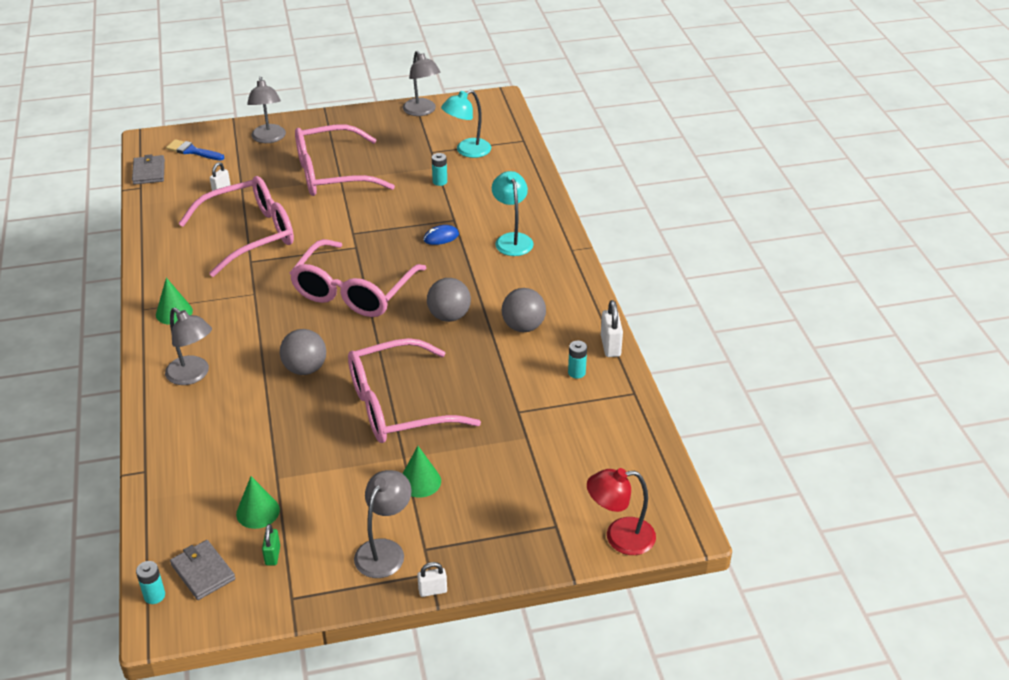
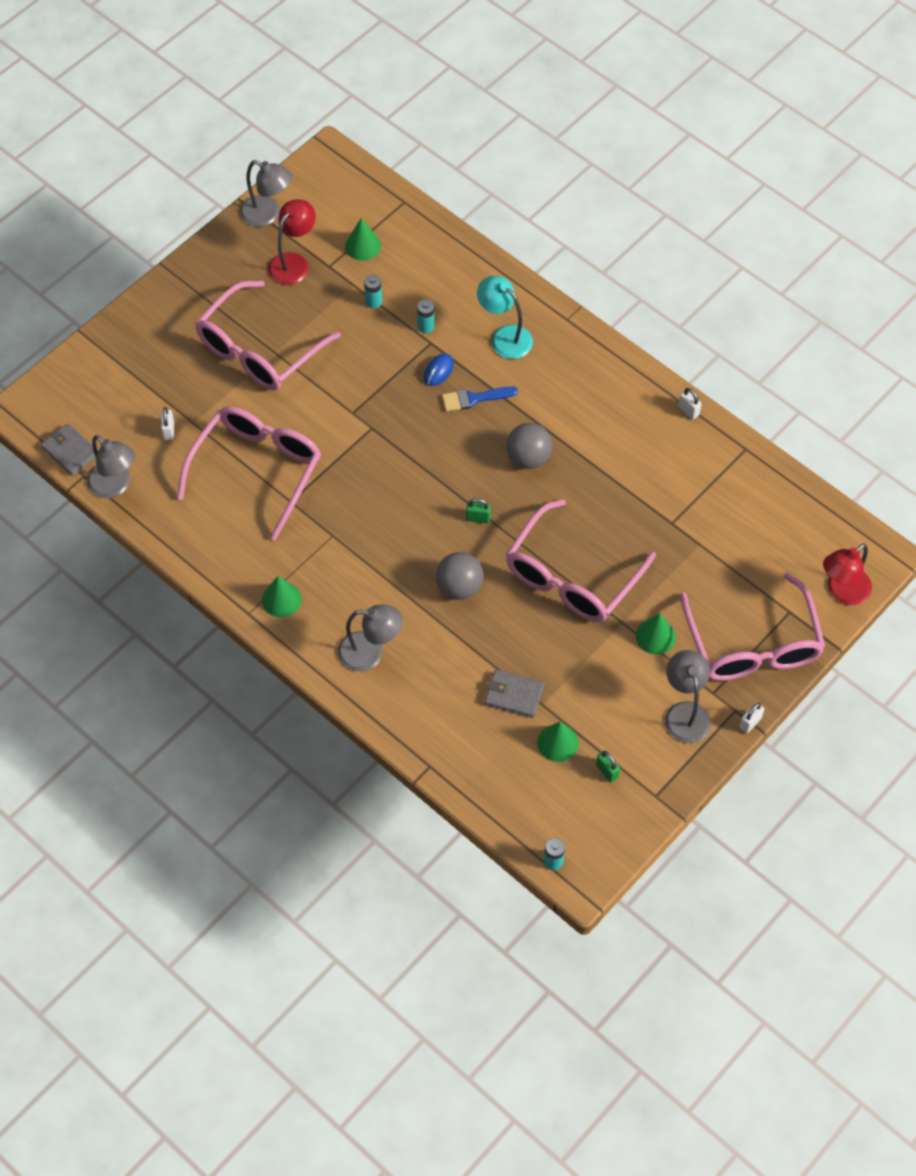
camera: 35 degrees left, 20 degrees up
blue brush [166,139,224,160] -> blue brush moved to [442,386,518,412]
grey wallet [170,540,235,600] -> grey wallet moved to [485,669,544,718]
grey lamp [247,77,286,143] -> grey lamp moved to [87,435,135,498]
pink glasses [290,239,426,317] -> pink glasses moved to [680,573,825,681]
turquoise lamp [441,90,491,158] -> green cone [345,218,381,261]
grey ball [502,288,546,332] -> none
turquoise battery [568,341,587,379] -> turquoise battery moved to [417,299,435,333]
white padlock [601,300,623,357] -> white padlock [678,388,702,419], size x0.64
none -> red lamp [268,199,316,285]
none -> green padlock [466,498,491,524]

